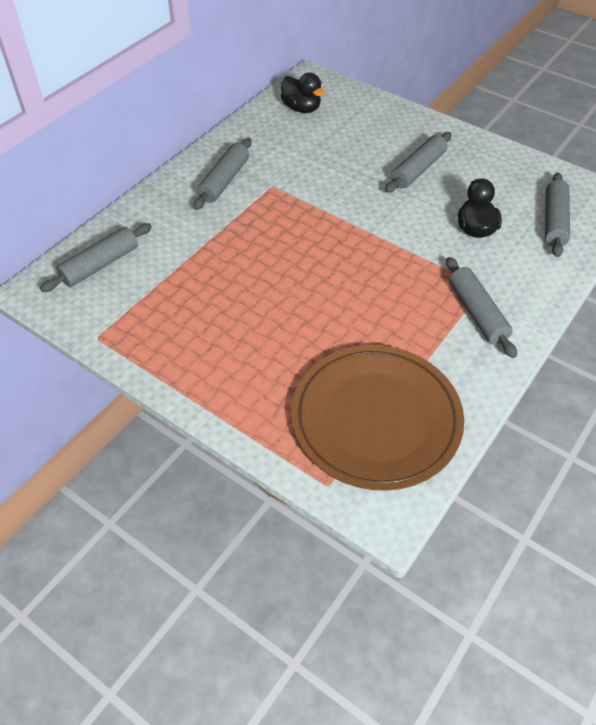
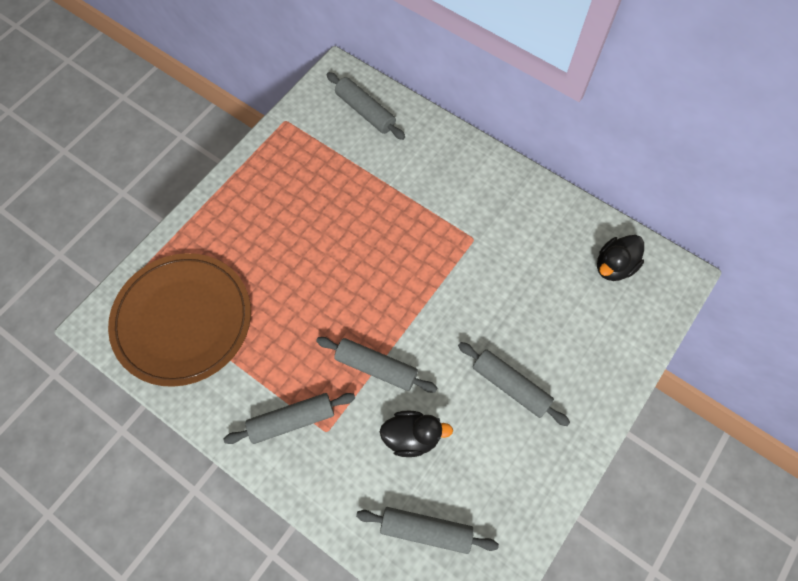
camera: 90 degrees right, 15 degrees up
grey rolling pin [193,138,251,210] -> grey rolling pin moved to [316,337,437,393]

